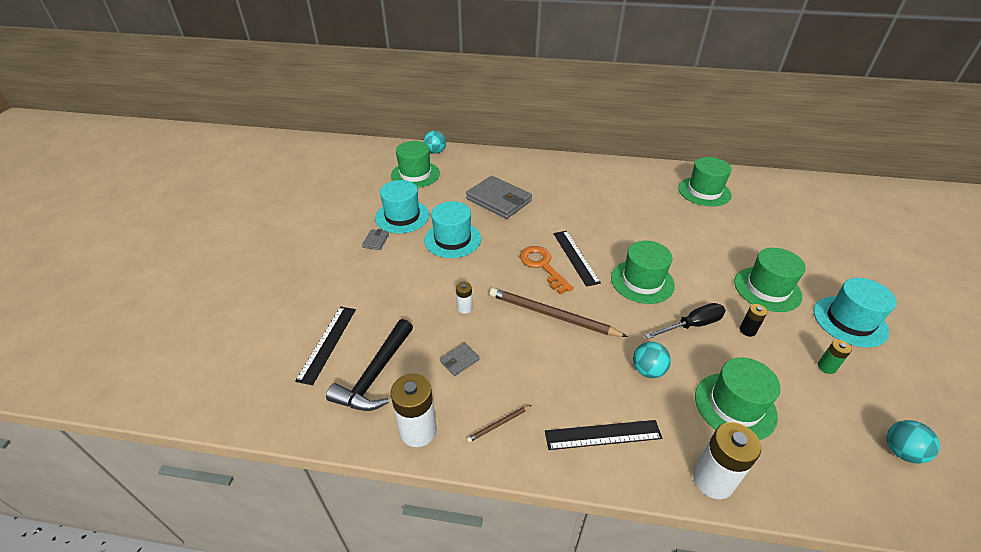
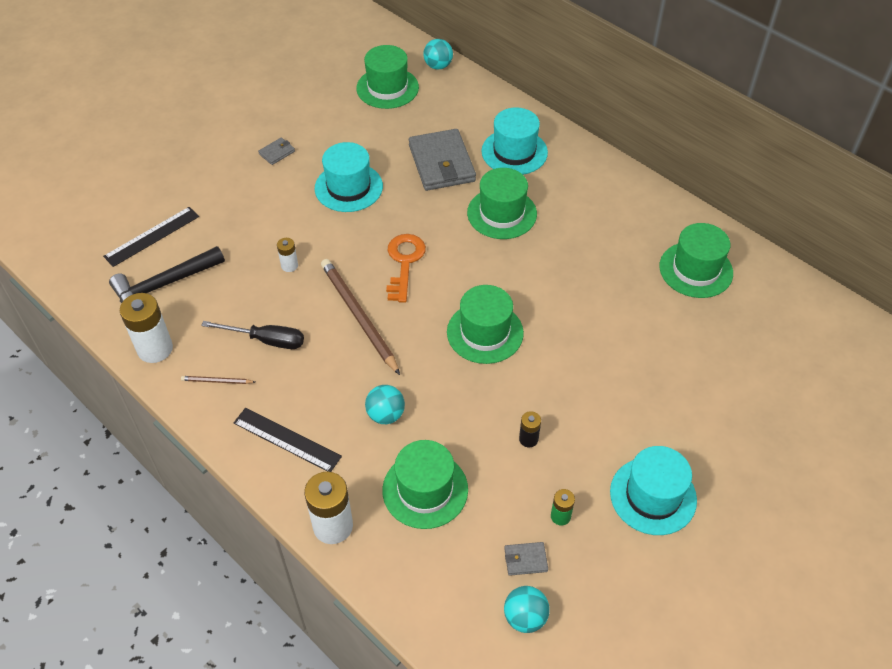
camera: 35 degrees right, 10 degrees up
turquoise hat [375,180,429,233] -> turquoise hat moved to [481,107,548,175]
grey wallet [440,343,479,376] -> grey wallet moved to [504,542,548,576]
black ruler [553,231,601,287] -> none
black screwdriver [645,303,726,339] -> black screwdriver moved to [201,321,304,349]
green hat [734,248,806,312] -> green hat moved to [467,168,537,239]

